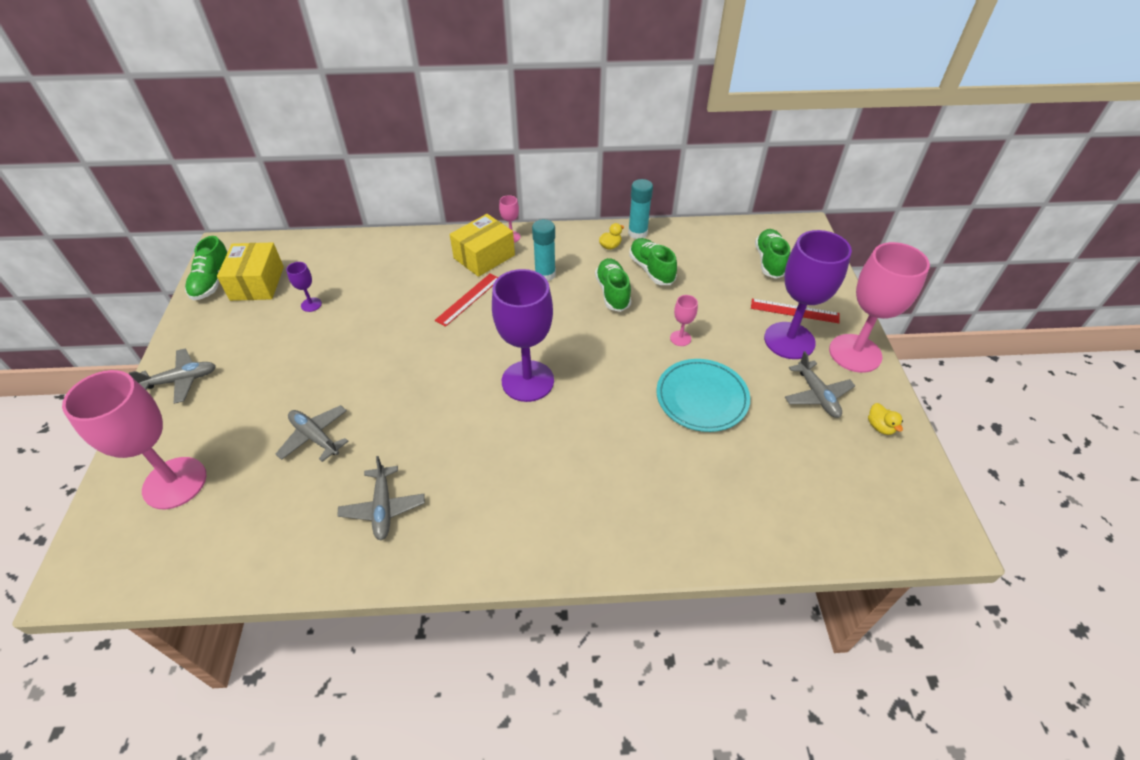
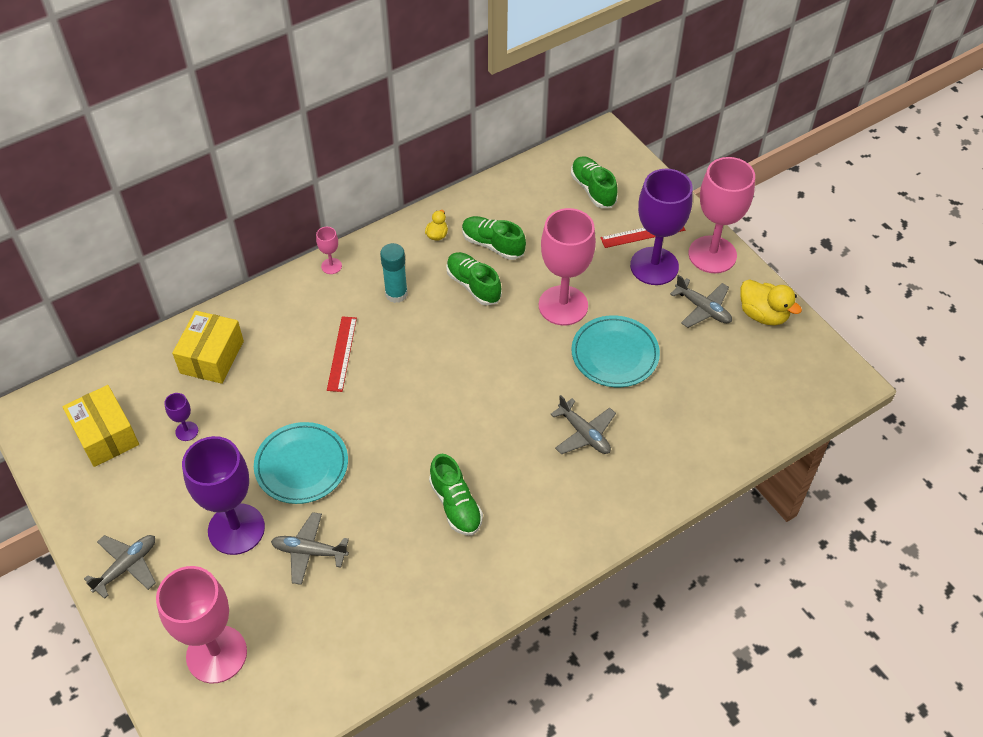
camera: 30 degrees left, 5 degrees up
green shoe [185,236,228,300] -> green shoe moved to [429,454,483,536]
grey plane [337,456,425,540] -> grey plane moved to [550,395,616,454]
yellow box [450,214,515,277] -> yellow box moved to [172,311,244,384]
purple goblet [492,269,554,402] -> purple goblet moved to [182,436,265,555]
turquoise glue stick [628,179,653,239] -> none
pink goblet [670,295,698,346] -> pink goblet [539,208,596,326], size x2.36
yellow duck [868,403,903,435] -> yellow duck [740,279,802,325], size x1.86
none -> turquoise plate [254,422,348,504]

